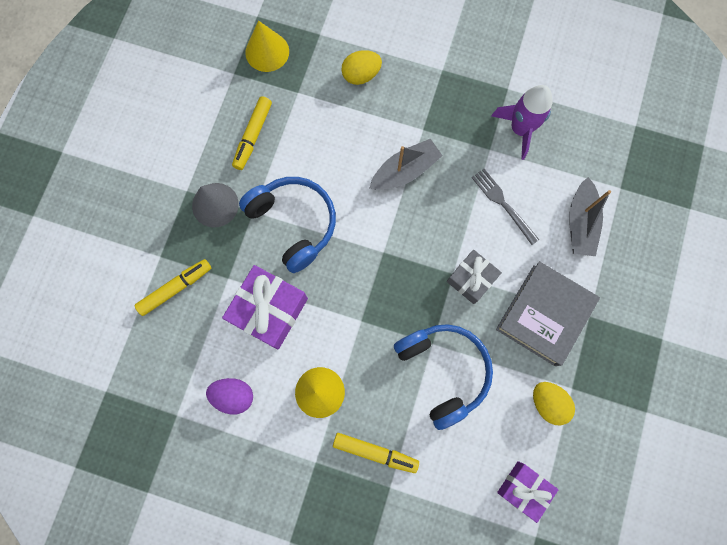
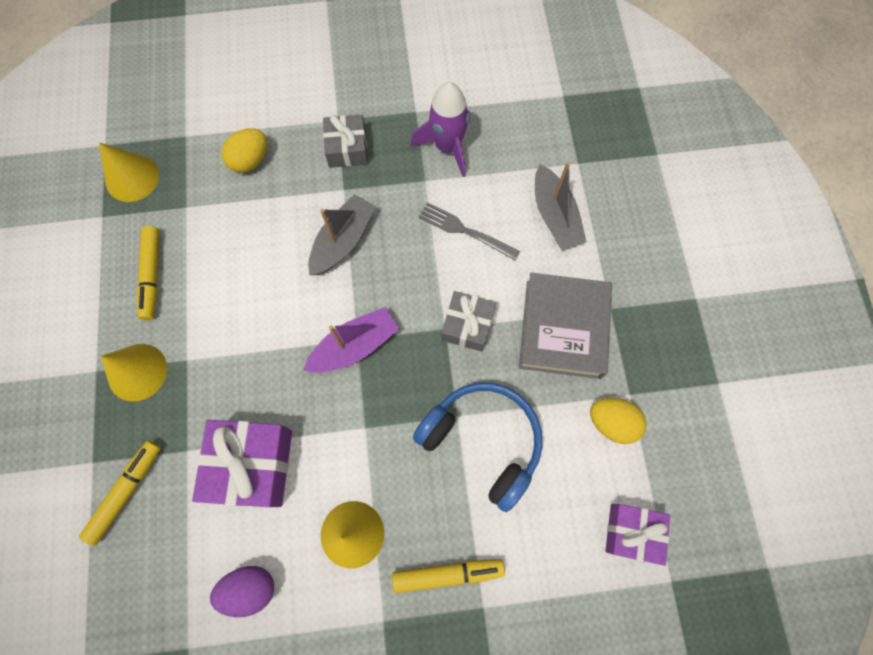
camera: 25 degrees left, 5 degrees down
grey cone [192,183,239,227] -> yellow cone [101,344,167,402]
blue headphones [239,177,336,273] -> none
none -> purple boat [303,307,399,373]
none -> grey gift [323,114,368,168]

